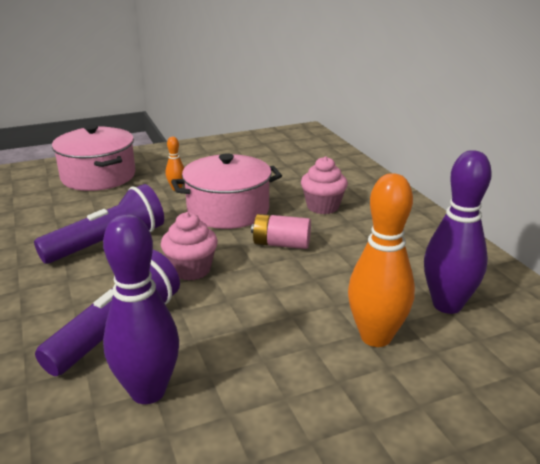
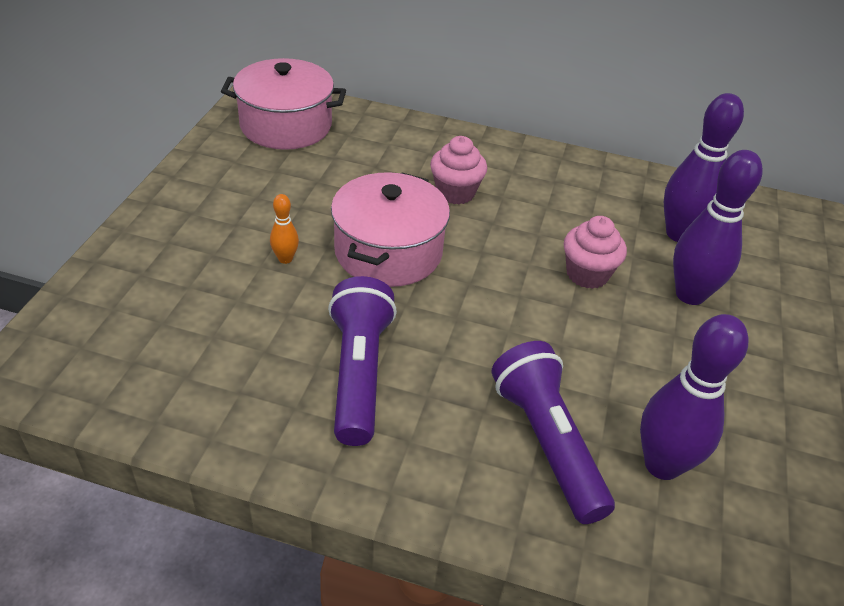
camera: 55 degrees left, 15 degrees up
pink pot [52,125,136,191] -> pink pot moved to [221,58,346,150]
pink cupcake [161,212,218,280] -> pink cupcake moved to [564,216,627,289]
pink battery [251,214,311,249] -> none
orange bowling pin [348,173,415,347] -> purple bowling pin [673,150,763,305]

